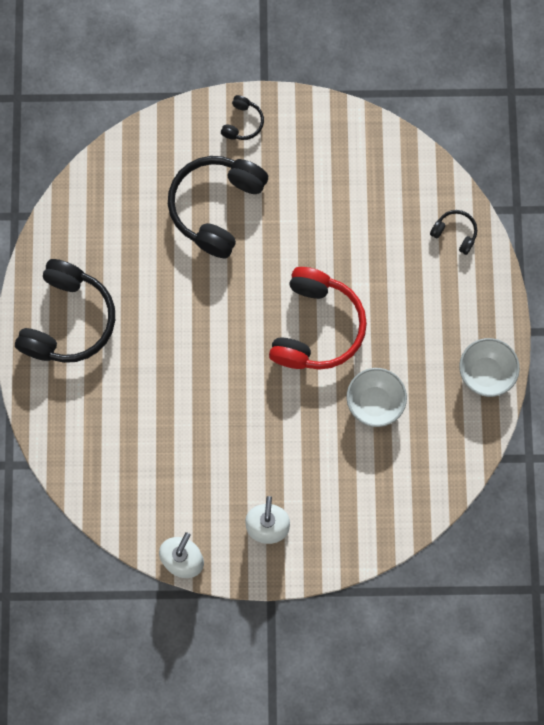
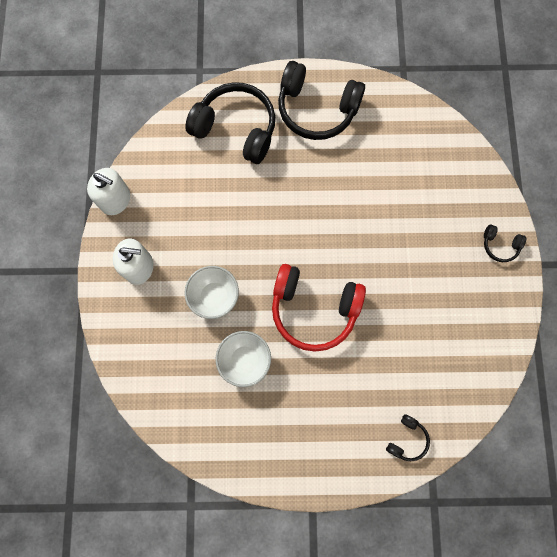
camera: 90 degrees right, 0 degrees up
black headphones [168,156,268,258] -> black headphones moved to [185,82,275,164]
white bowl [459,338,520,397] -> white bowl moved to [185,266,239,319]

